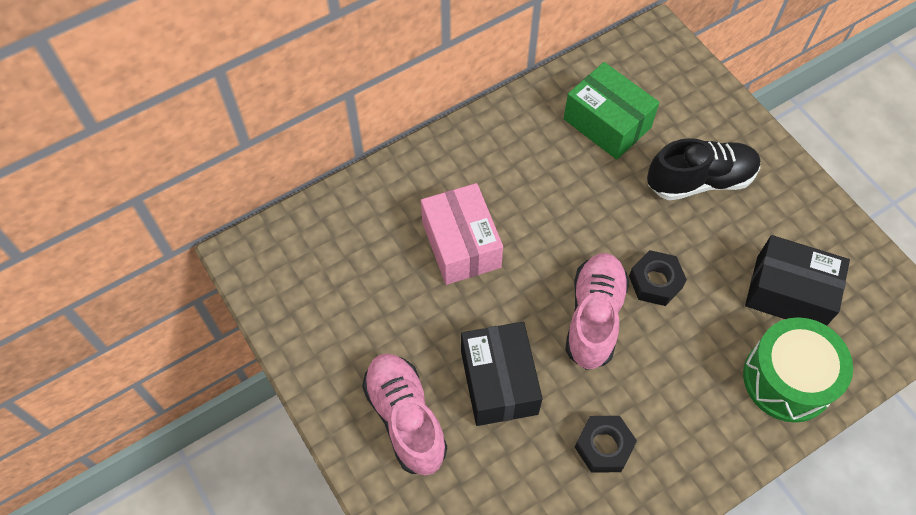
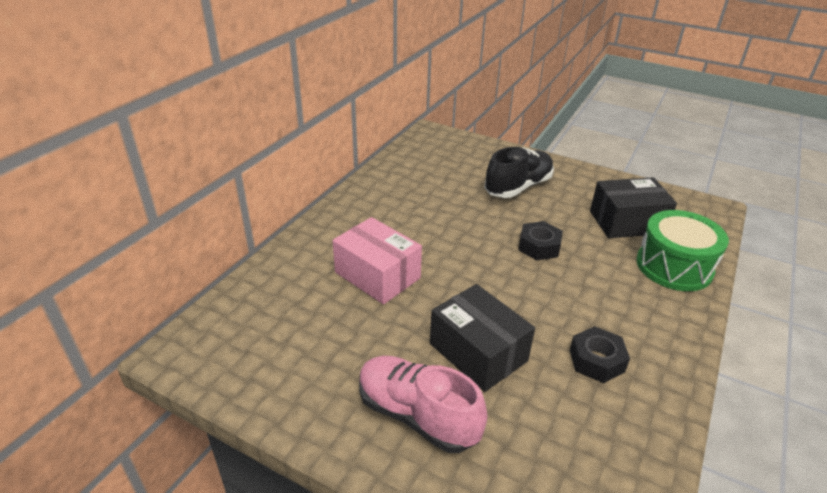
camera: 30 degrees left, 25 degrees down
green box [564,62,659,160] -> none
pink shoe [565,253,629,370] -> none

